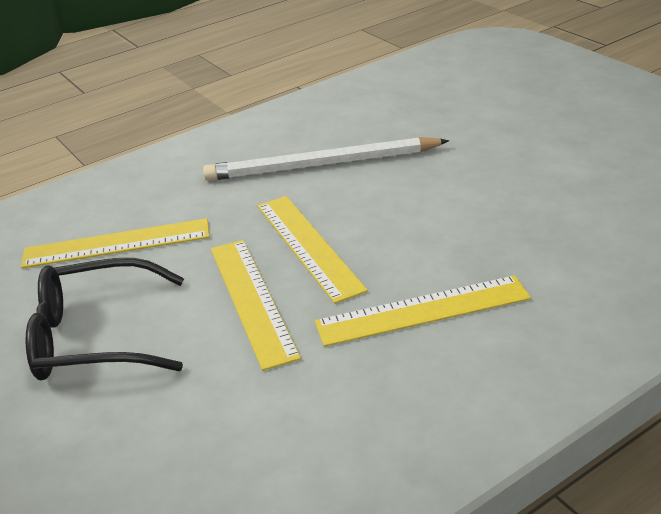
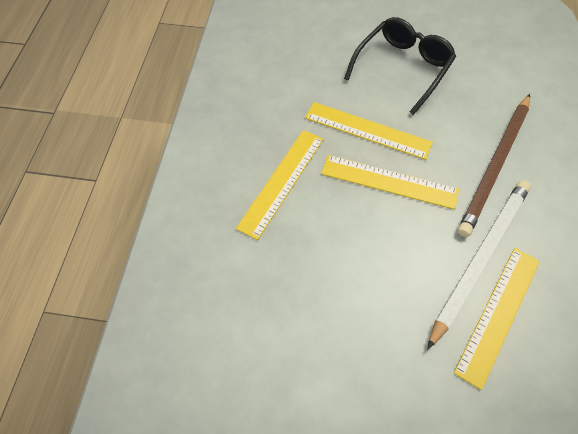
camera: 130 degrees right, 25 degrees up
yellow ruler [21,218,210,268] -> yellow ruler moved to [454,248,540,390]
none -> brown pencil [458,94,530,237]

